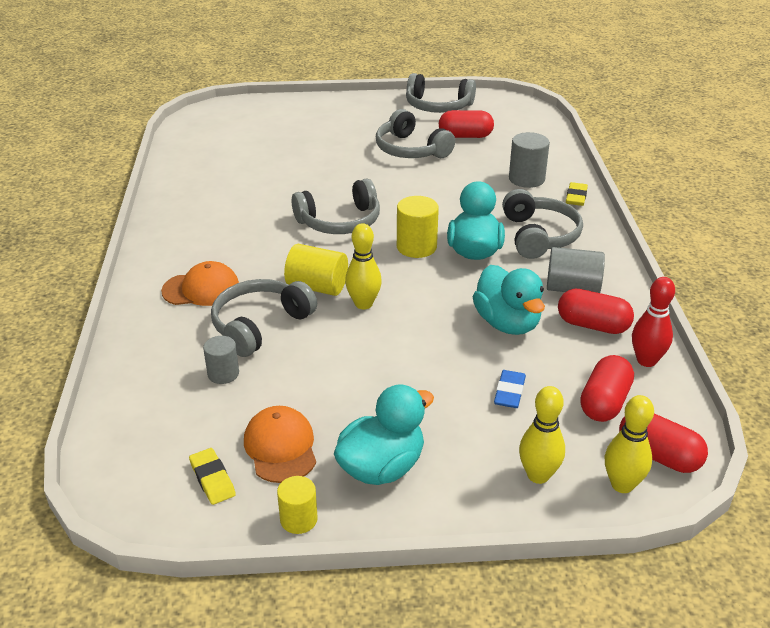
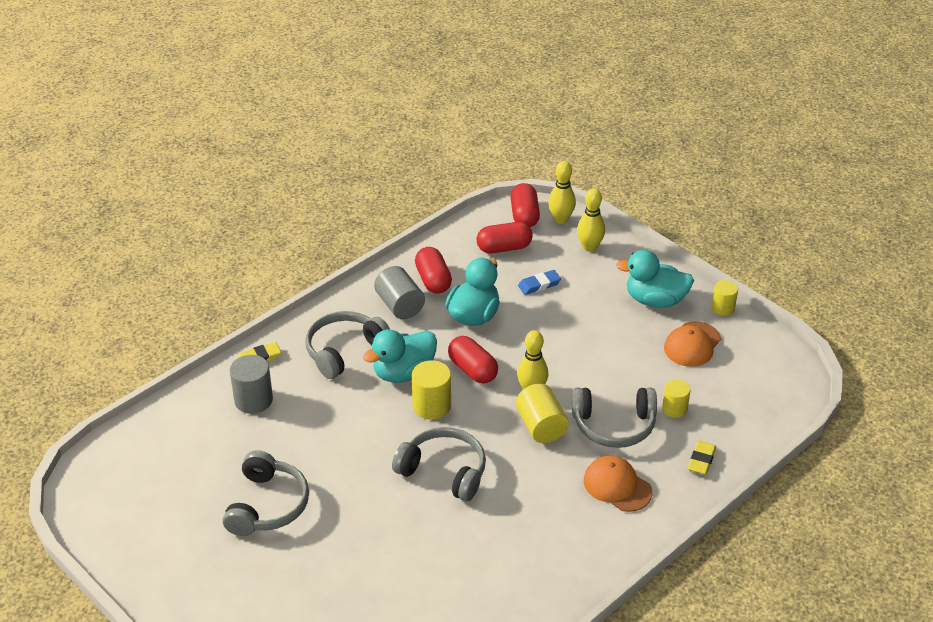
camera: 130 degrees left, 5 degrees up
yellow eraser [189,448,236,505] -> yellow eraser moved to [688,441,716,475]
grey cylinder [203,336,239,384] -> yellow cylinder [662,380,690,418]
grey headphones [406,73,476,113] -> none
red capsule [439,110,494,138] -> red capsule moved to [448,336,498,383]
red bowling pin [632,277,675,367] -> none

